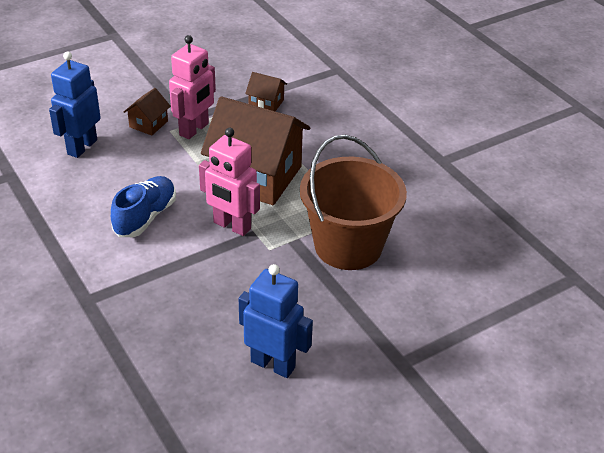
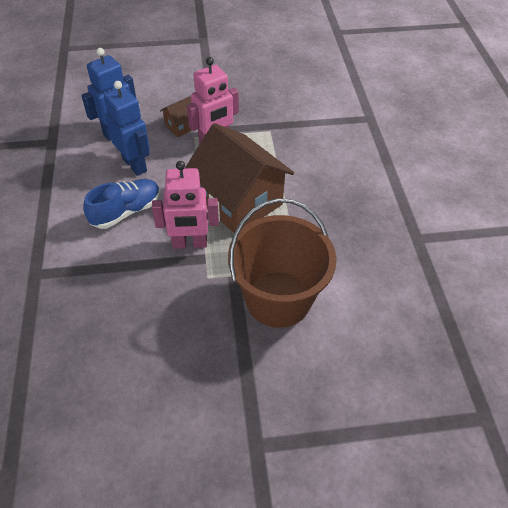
camera: 25 degrees right, 10 degrees up
pink robot [199,128,260,236] -> pink robot turned 60 degrees counterclockwise [152,161,219,249]
blue robot [239,264,313,378] -> blue robot moved to [104,81,150,176]
brown house [245,72,287,111] -> none

